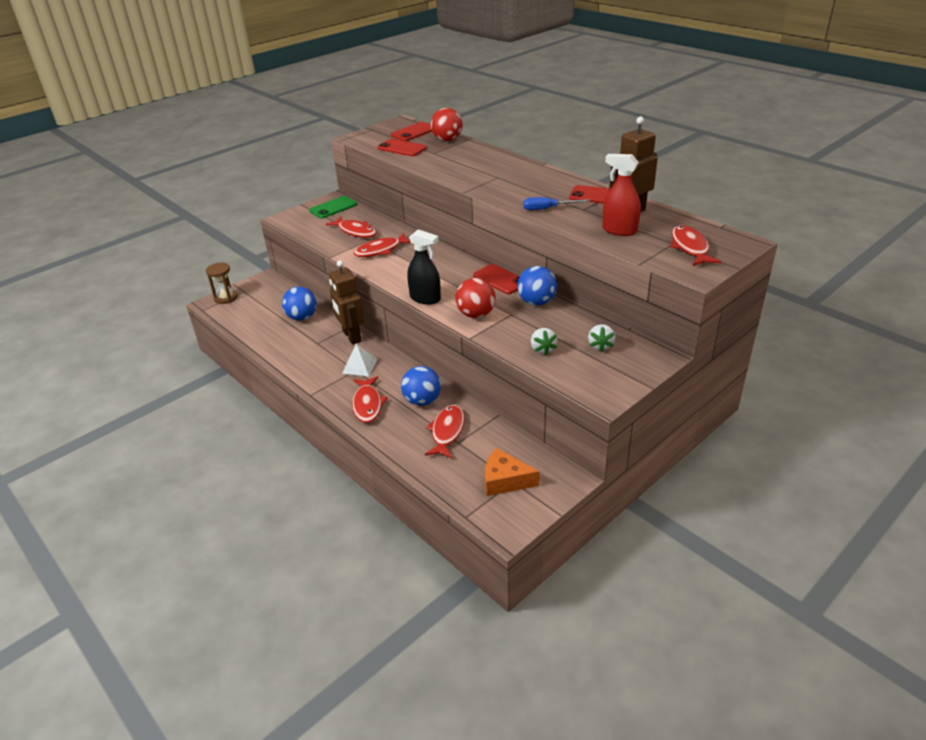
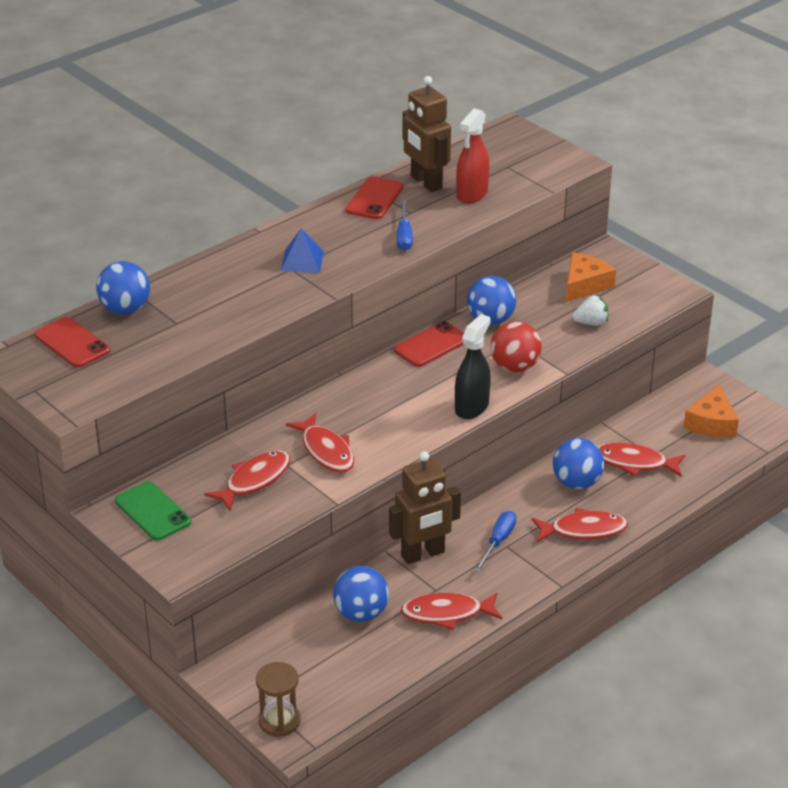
camera: 90 degrees left, 0 degrees up
white pyramid [342,344,378,376] -> blue screwdriver [474,511,516,572]
red phone [377,139,427,156] -> none
red ball [431,108,462,141] -> blue ball [96,261,150,314]
white strawberry [588,324,615,352] -> orange cheese [566,253,616,302]
red fish [670,225,721,266] -> red fish moved to [401,592,502,630]
none -> blue pyramid [281,228,324,273]

